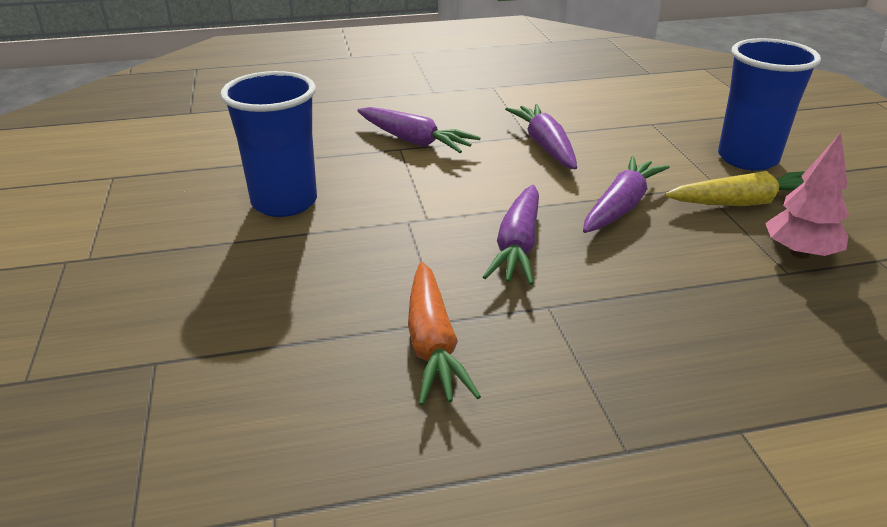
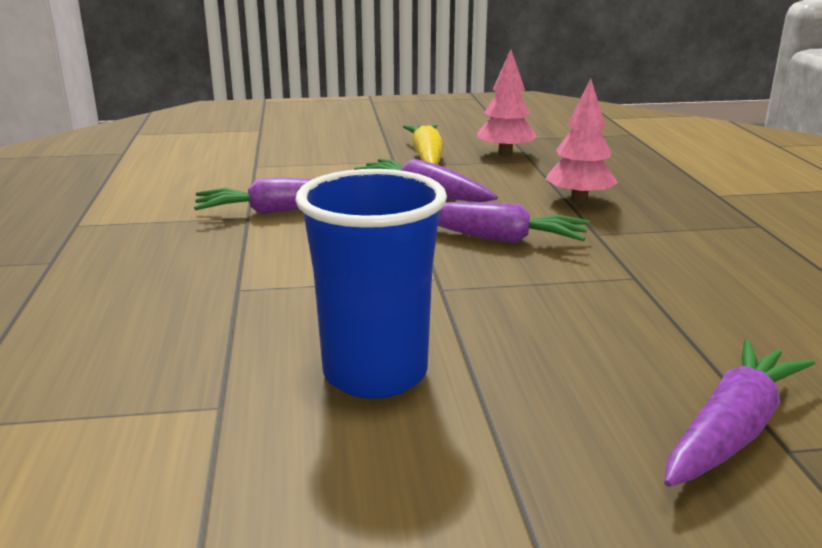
camera: 85 degrees left, 10 degrees down
purple carrot [357,107,481,153] -> purple carrot moved to [664,339,815,487]
orange carrot [408,262,481,406] -> none
blue cup [718,38,821,171] -> none
none -> pink tree [546,78,618,203]

